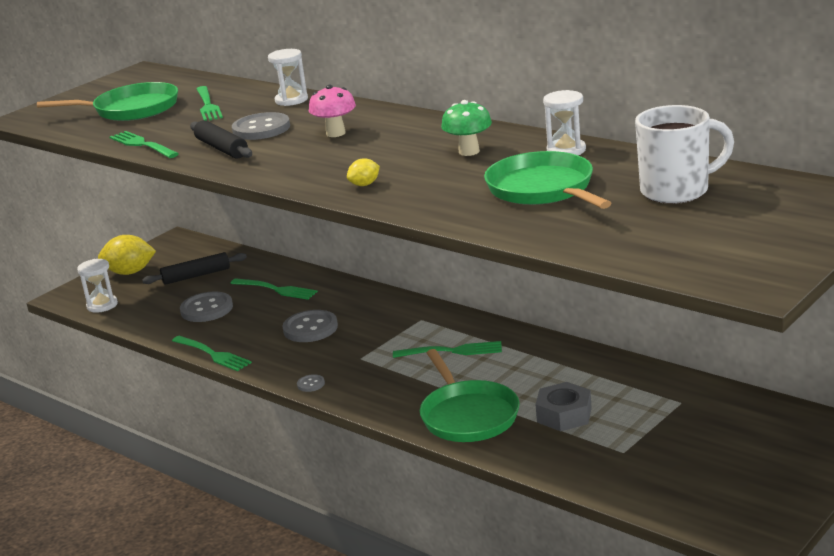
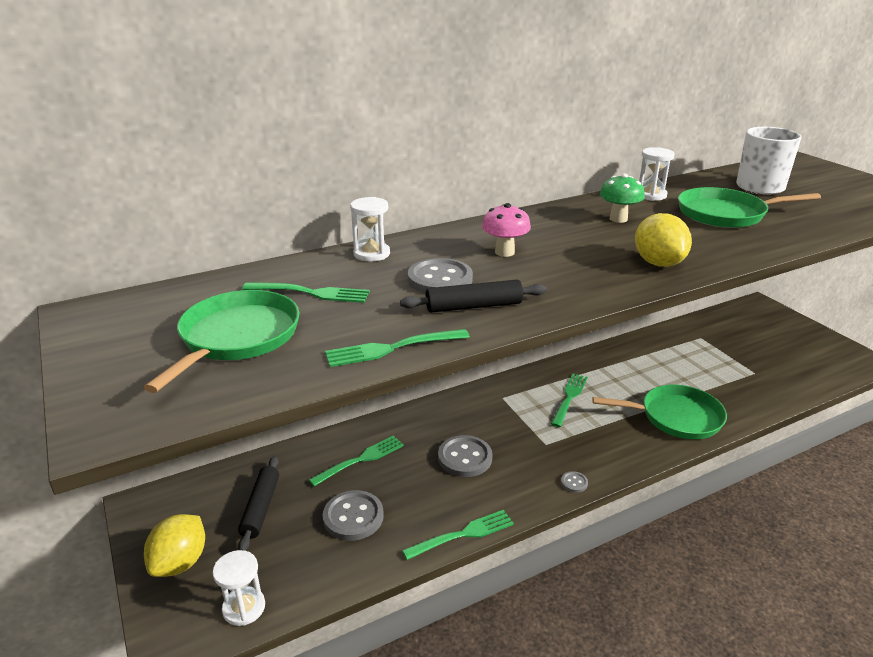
camera: 70 degrees left, 5 degrees up
yellow lemon [347,158,380,186] -> yellow lemon [635,213,692,267], size x1.98
grey nut [536,382,592,431] -> none

